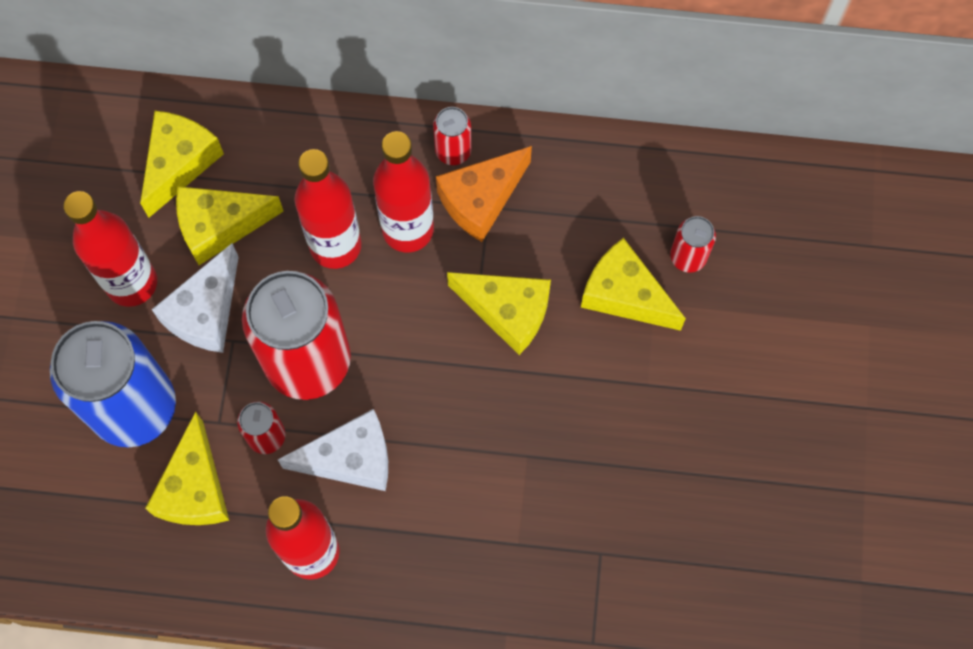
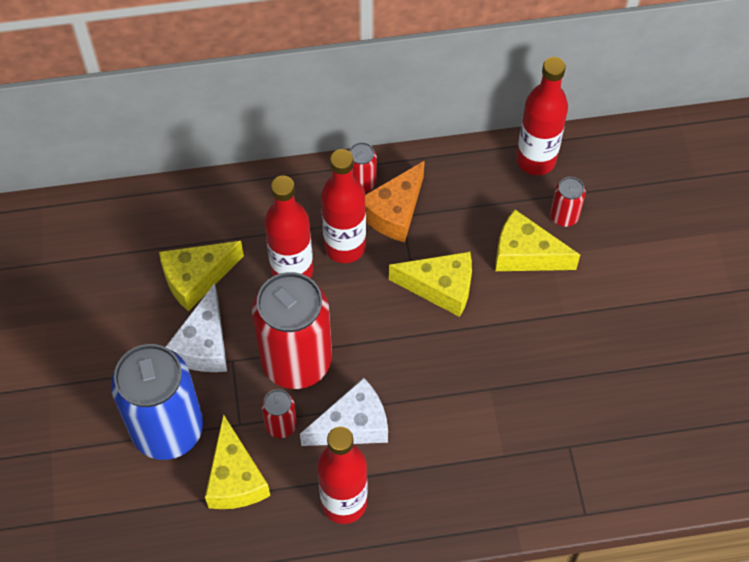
camera: 15 degrees left, 10 degrees down
red bottle [63,191,157,307] -> red bottle moved to [516,57,568,175]
yellow cheese [140,111,224,218] -> none

